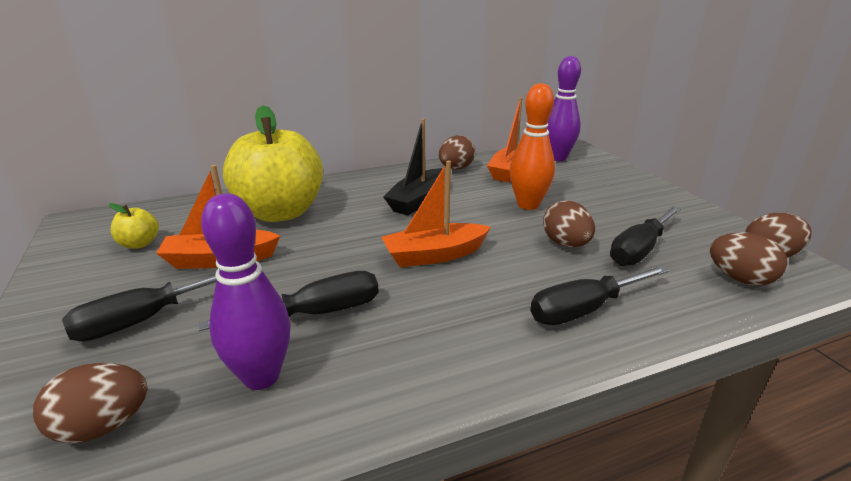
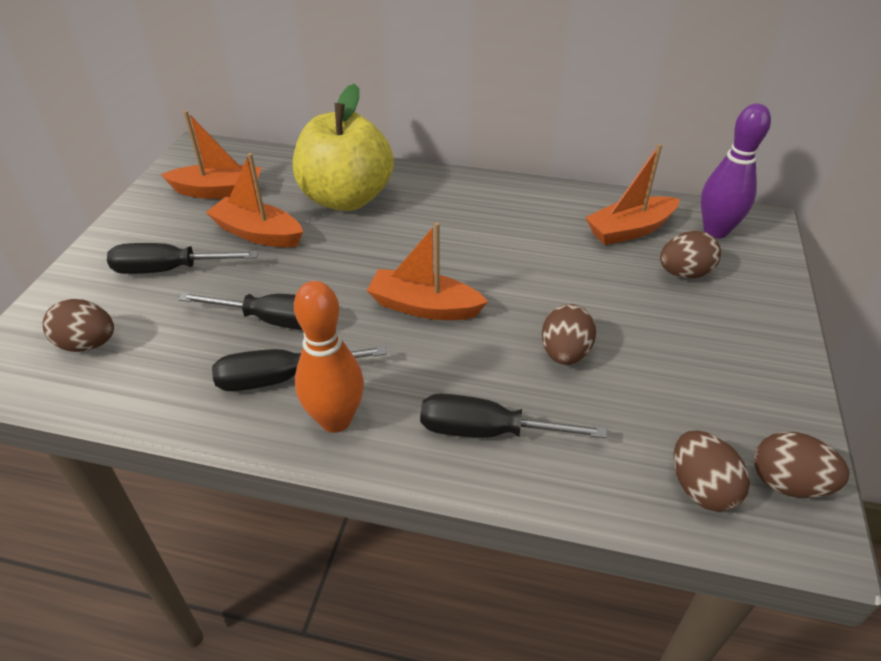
camera: 35 degrees right, 15 degrees up
yellow apple [109,203,159,249] -> orange boat [161,110,262,199]
purple bowling pin [201,193,291,390] -> none
black boat [383,118,443,215] -> none
brown egg [439,135,475,169] -> brown egg moved to [660,231,721,278]
orange bowling pin [510,83,555,210] -> orange bowling pin moved to [294,281,364,433]
black screwdriver [610,206,681,266] -> black screwdriver moved to [212,346,387,391]

